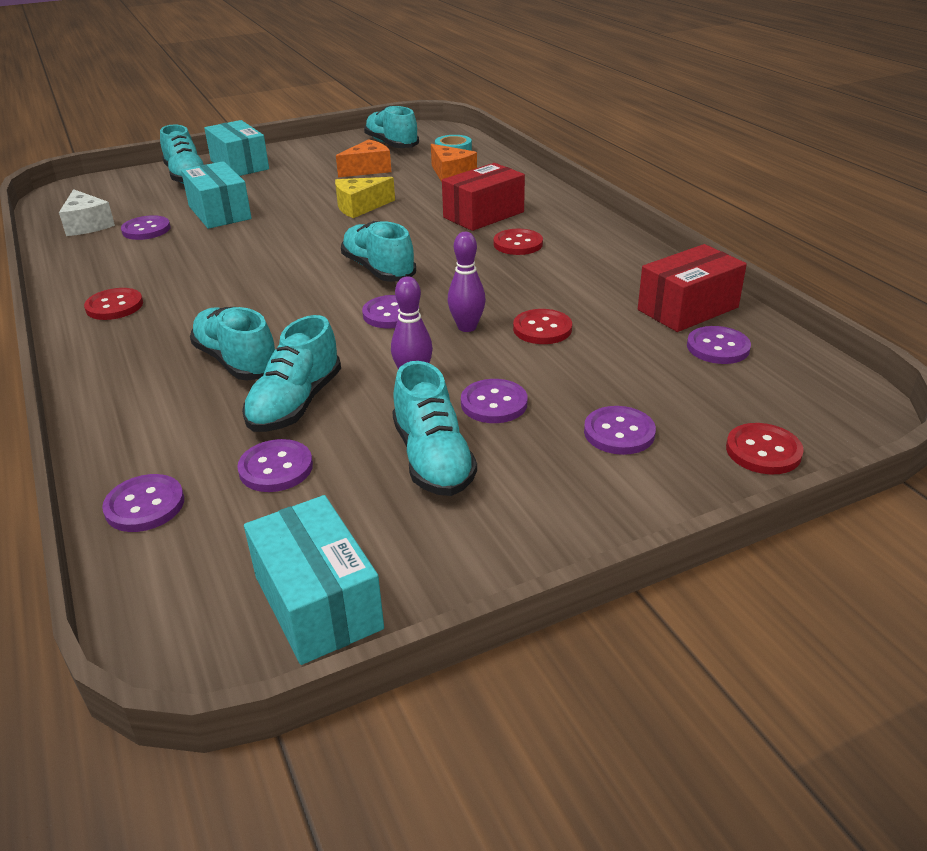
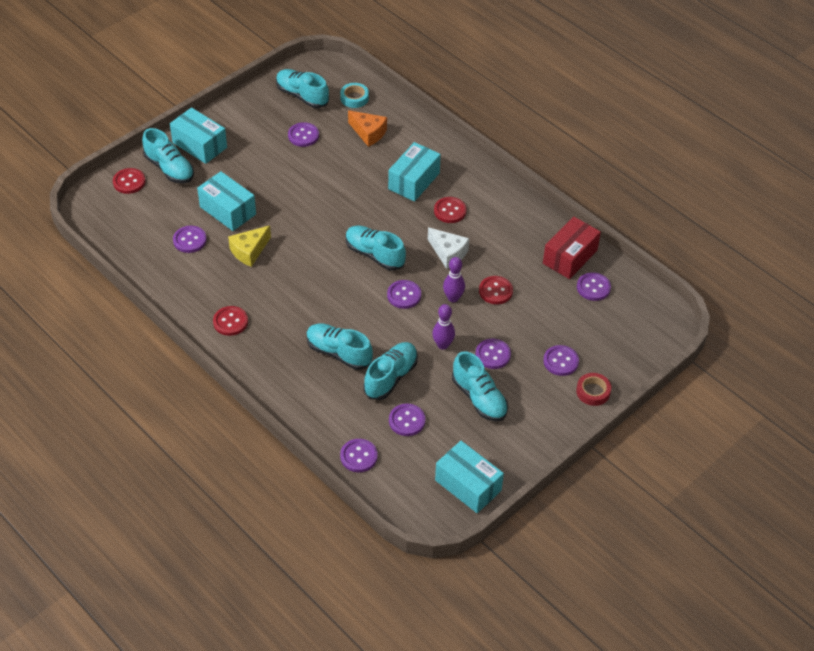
camera: 20 degrees left, 15 degrees up
white cheese [59,189,115,236] -> white cheese moved to [428,227,469,269]
turquoise shoe [242,315,341,432] -> turquoise shoe turned 150 degrees counterclockwise [364,342,418,400]
yellow cheese [335,177,395,218] -> yellow cheese moved to [228,225,271,267]
orange cheese [336,139,391,177] -> purple button [288,122,319,147]
red box [442,163,525,231] -> turquoise box [388,142,441,202]
red button [726,423,804,474] -> red button moved to [113,168,145,194]
none -> red tape [576,373,611,406]

